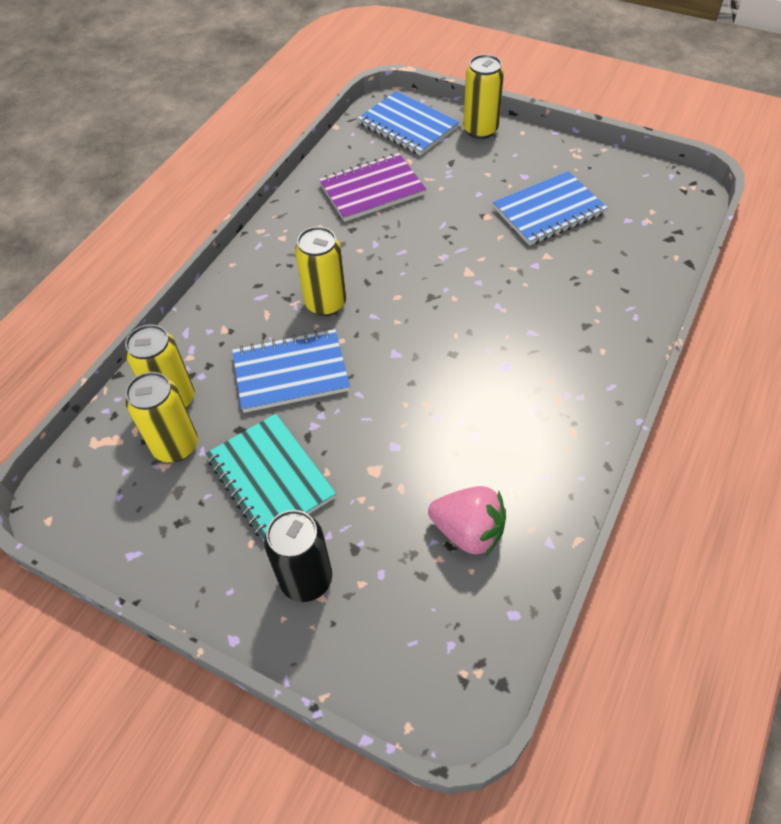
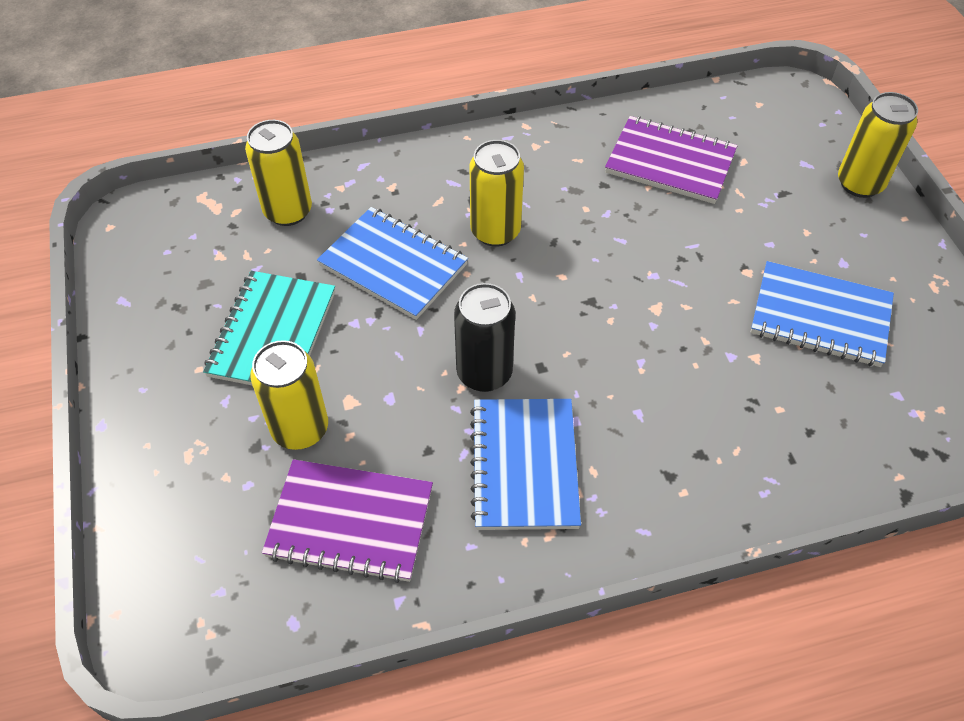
camera: 45 degrees right, 0 degrees up
yellow can [125,372,198,462] -> yellow can moved to [250,340,328,450]
black can [264,510,332,602] -> black can moved to [454,283,515,392]
blue notebook [358,91,459,156] -> blue notebook moved to [470,399,581,530]
pink strawberry [428,486,506,556] -> purple notebook [262,459,433,583]

